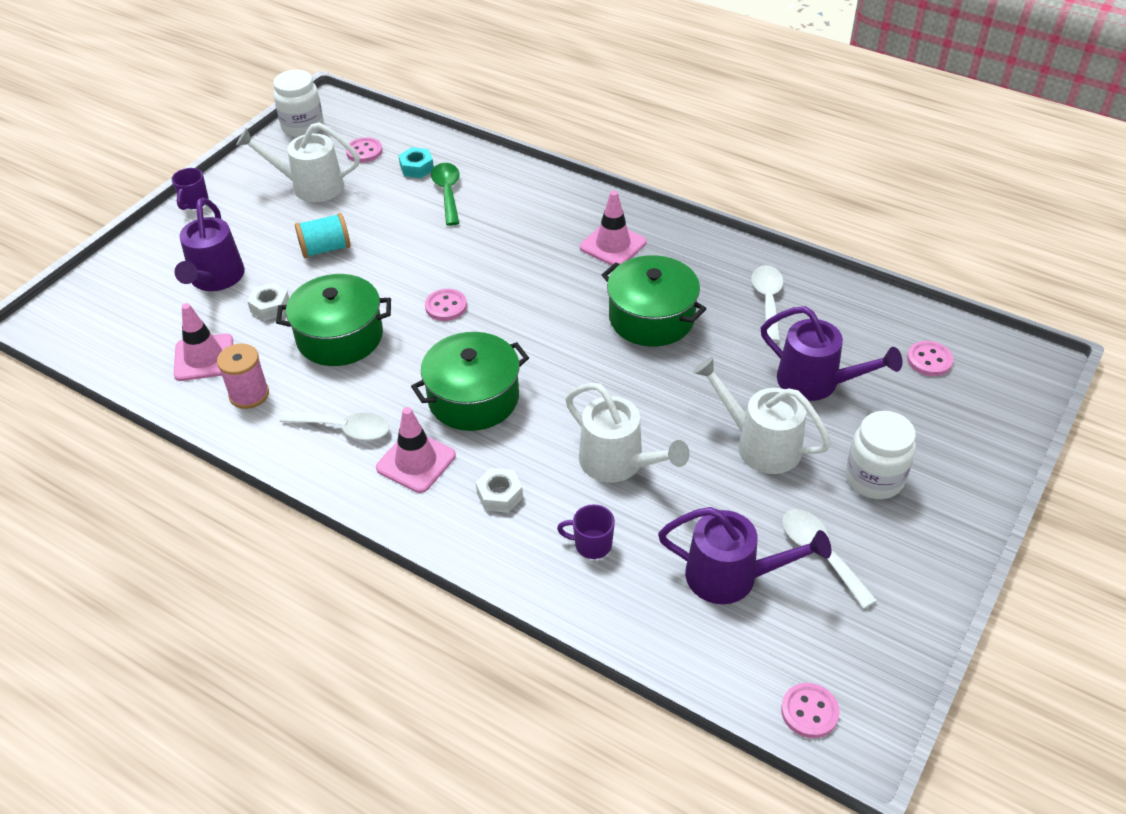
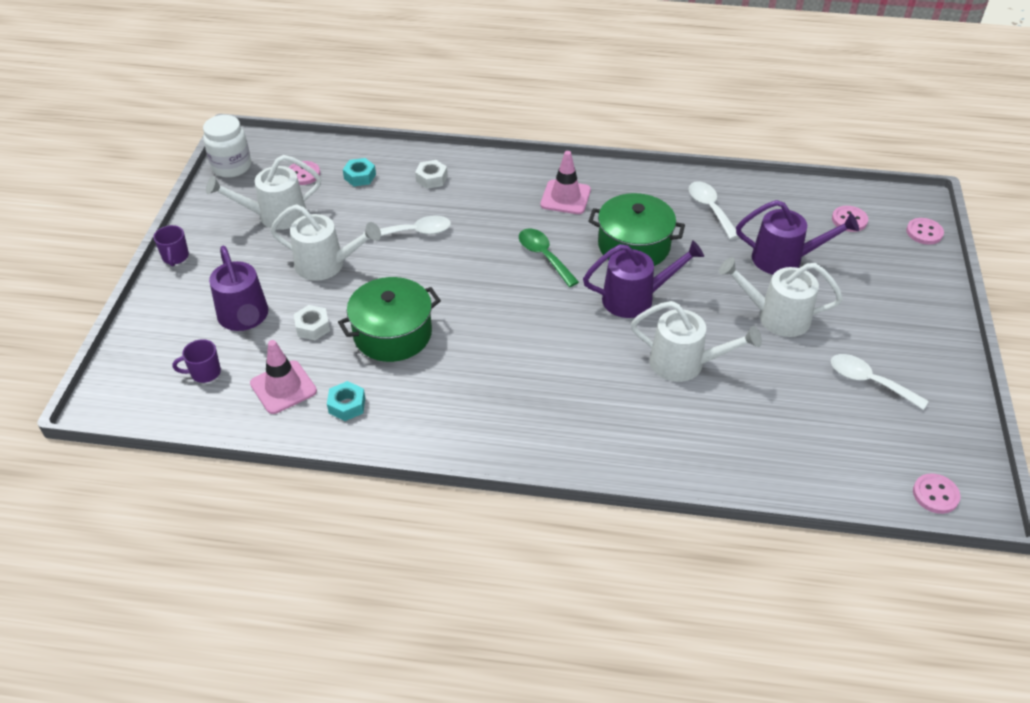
camera: 25 degrees left, 0 degrees up
pink spool [217,343,269,409] -> turquoise nut [327,381,365,421]
white spoon [280,410,389,440] -> white spoon moved to [363,215,451,240]
turquoise spool [295,213,351,258] -> white watering can [270,204,381,281]
pink traffic cone [376,407,456,493] -> none
green pot [411,332,529,431] -> none
pink button [425,289,467,321] -> pink button moved to [906,218,944,245]
green spoon [431,163,460,226] -> green spoon moved to [519,229,579,287]
white nut [476,468,523,513] -> white nut moved to [415,160,447,189]
purple mug [557,504,615,559] -> purple mug moved to [173,339,221,383]
purple watering can [658,507,831,604] -> purple watering can moved to [583,240,704,318]
white jar [846,411,916,499] -> none

